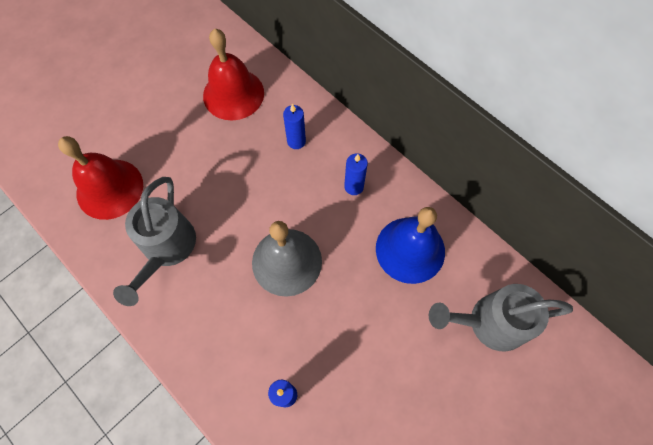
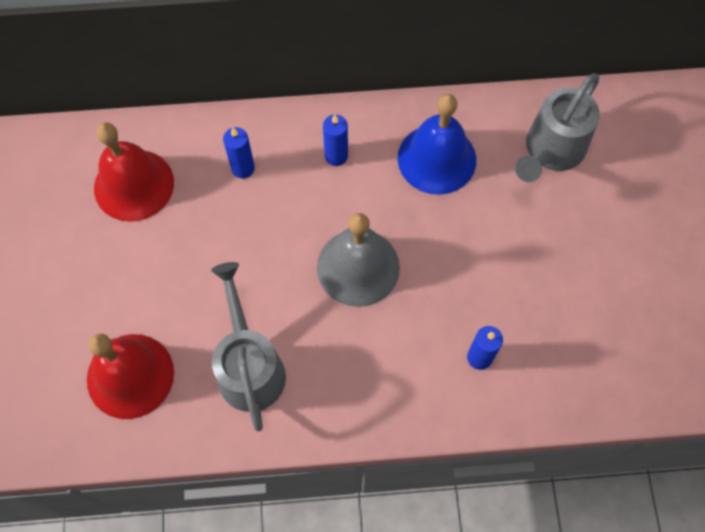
camera: 50 degrees left, 0 degrees up
grey watering can [113,177,196,306] -> grey watering can turned 150 degrees counterclockwise [211,262,286,432]

